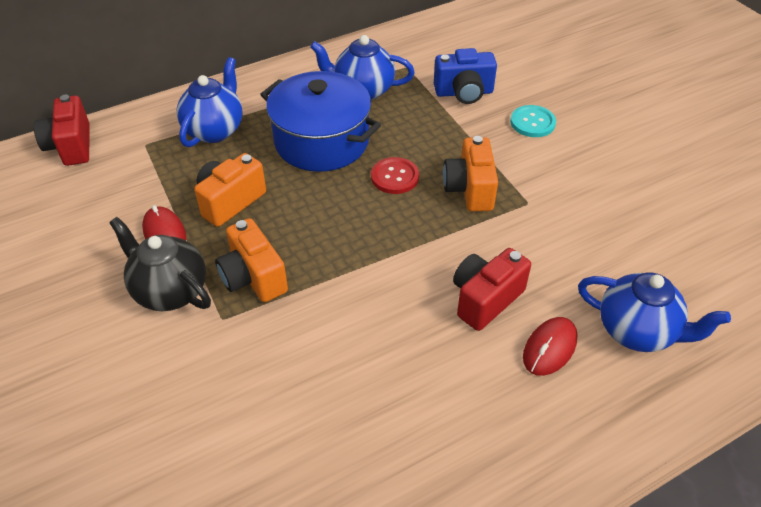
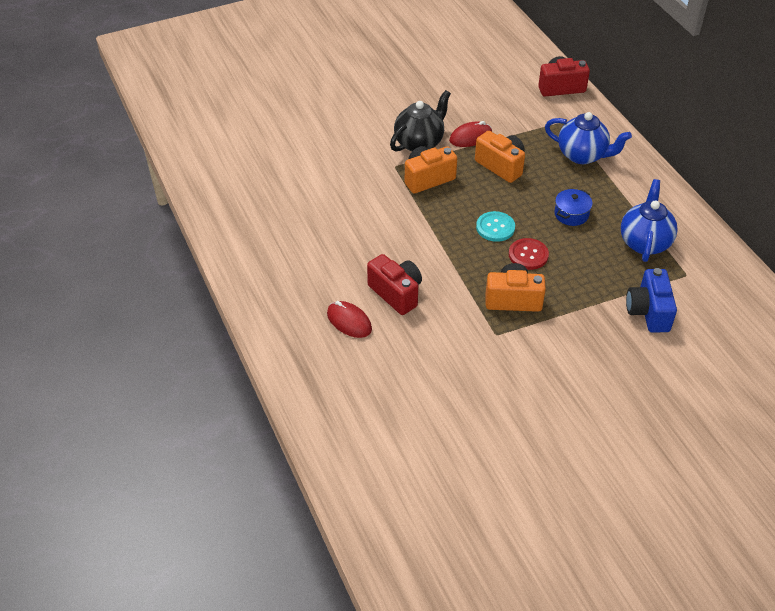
camera: 95 degrees right, 0 degrees up
blue pot [260,71,381,172] -> blue pot [555,189,593,226], size x0.44
turquoise button [510,105,556,137] -> turquoise button moved to [476,211,515,242]
blue teapot [578,272,731,352] -> none

